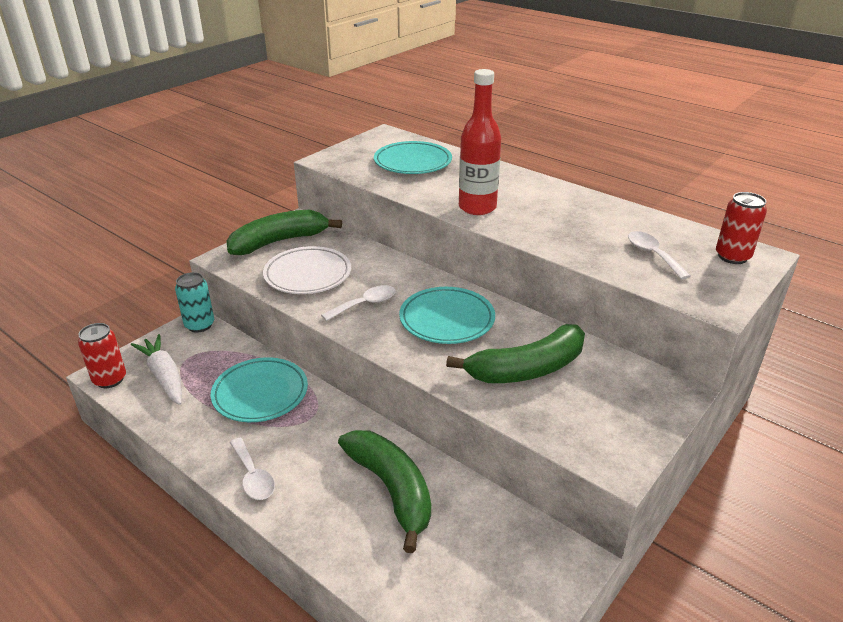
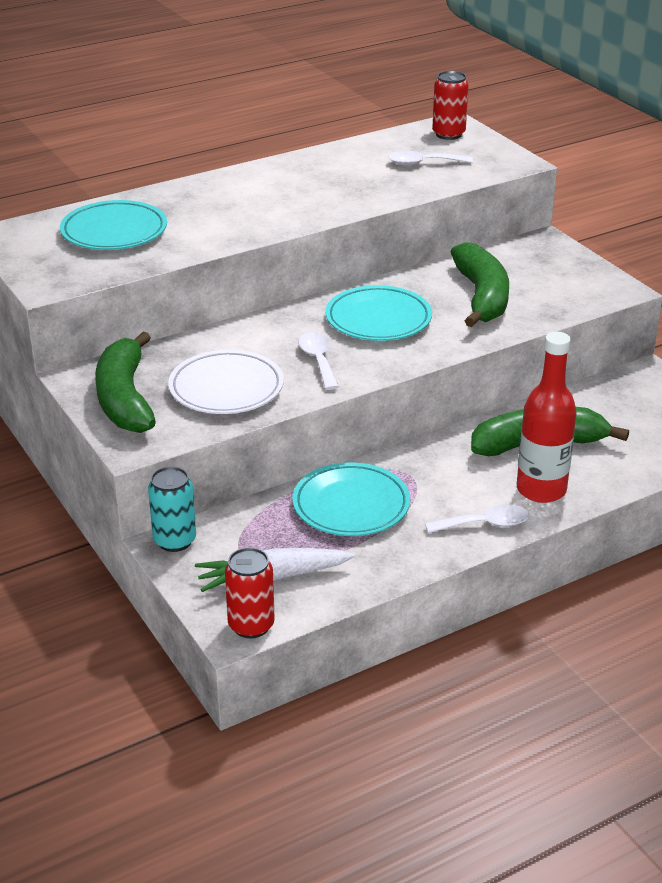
camera: 70 degrees left, 0 degrees up
red bottle [459,69,501,215] -> red bottle moved to [517,332,577,503]

